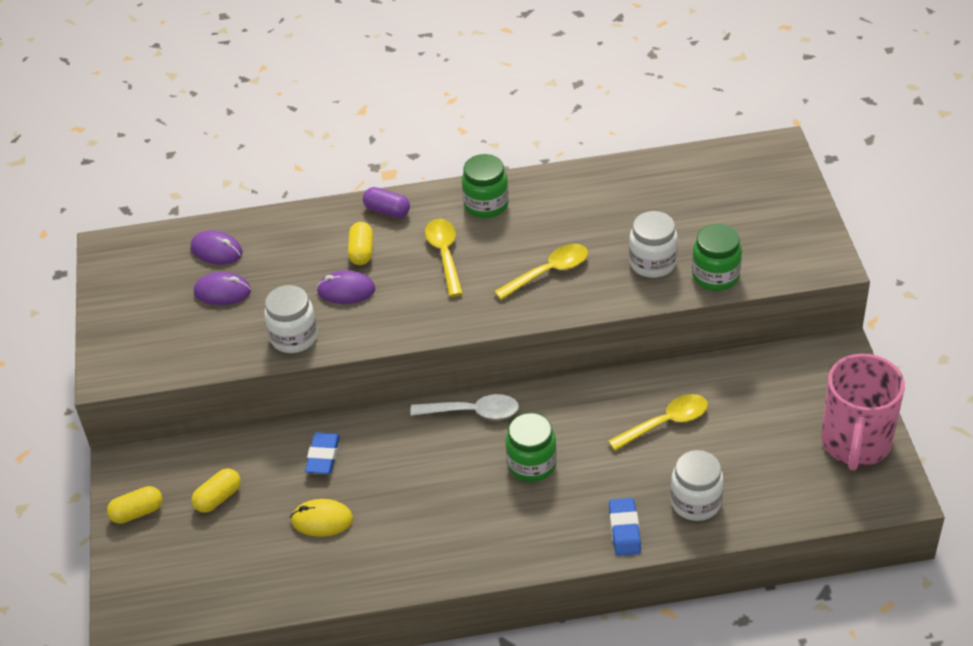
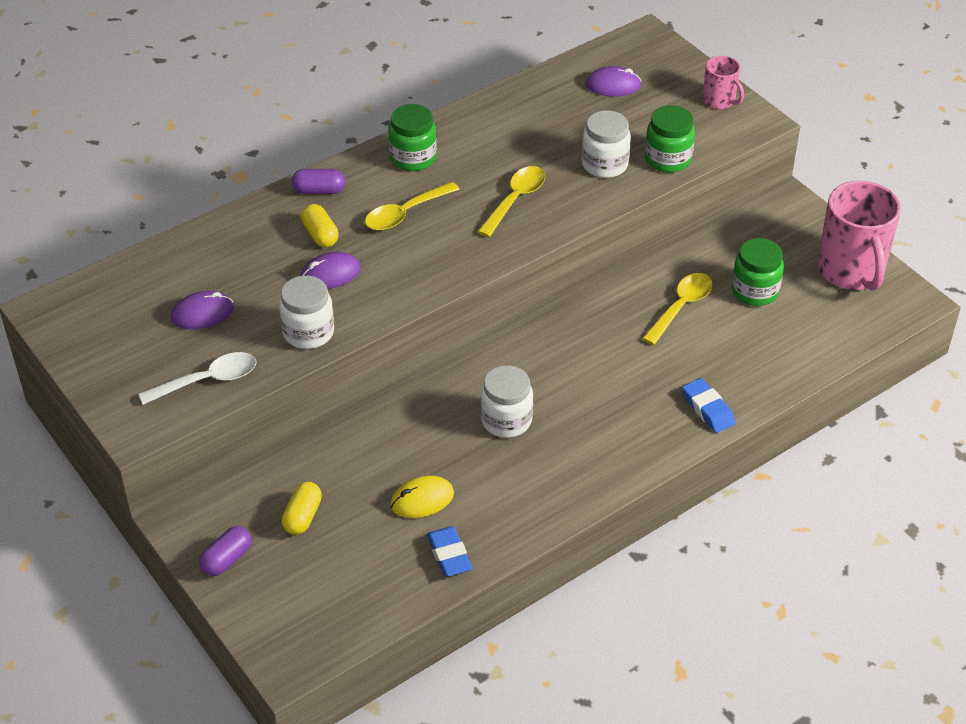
camera: 30 degrees left, 0 degrees up
yellow capsule [107,486,162,524] -> purple capsule [199,526,252,576]
purple mouse [191,230,242,265] -> purple mouse moved to [585,66,642,97]
blue eraser [305,433,340,474] -> blue eraser moved to [427,526,472,577]
white spoon [410,394,519,419] -> white spoon moved to [139,352,257,405]
yellow spoon [425,219,463,297] -> yellow spoon turned 90 degrees counterclockwise [365,182,460,231]
green jar [505,413,557,482] -> green jar moved to [732,238,784,306]
white jar [670,450,724,521] -> white jar moved to [480,365,533,438]
none -> pink mug [703,56,744,109]

